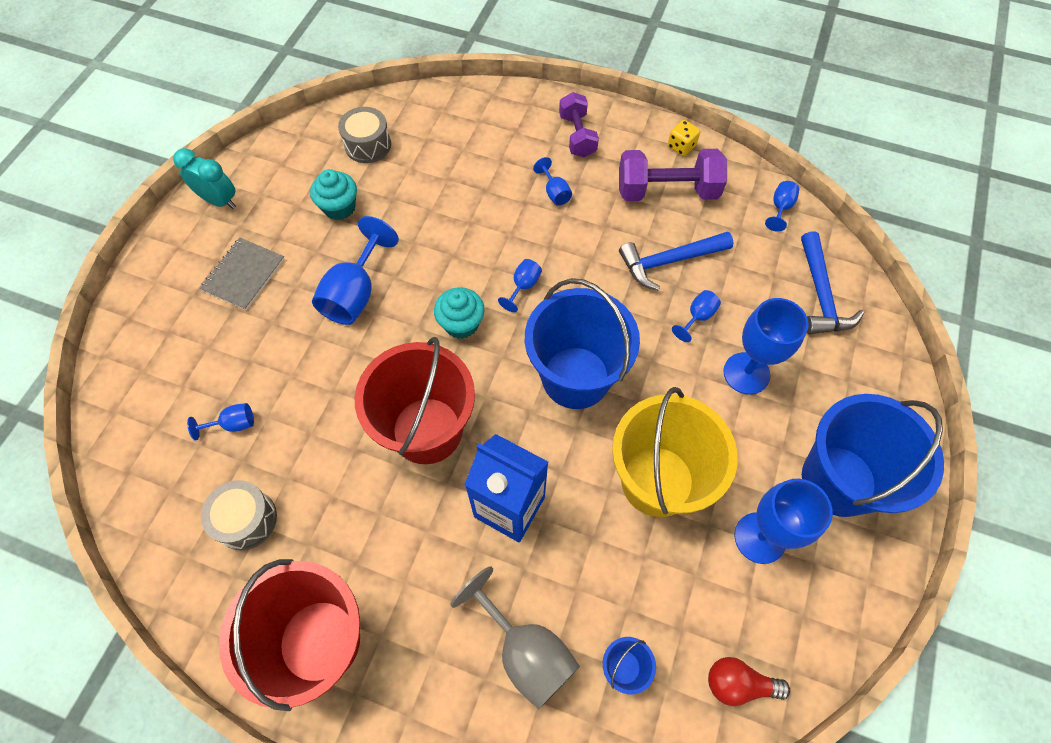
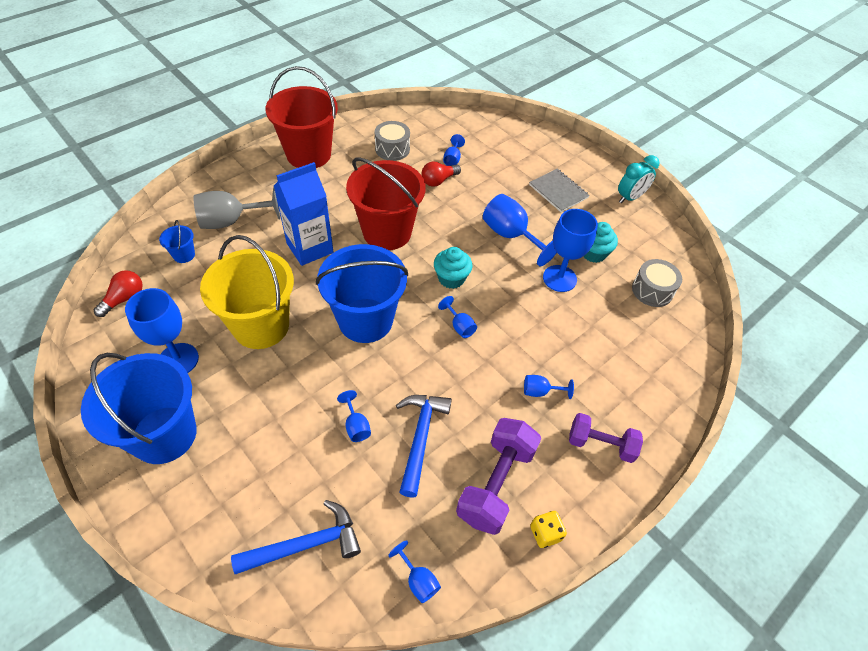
camera: 115 degrees right, 10 degrees down
blue goblet [723,298,809,395] -> blue goblet moved to [543,209,598,292]
blue hammer [801,231,864,334] -> blue hammer turned 135 degrees clockwise [231,500,361,574]
none -> red light bulb [421,162,461,187]

